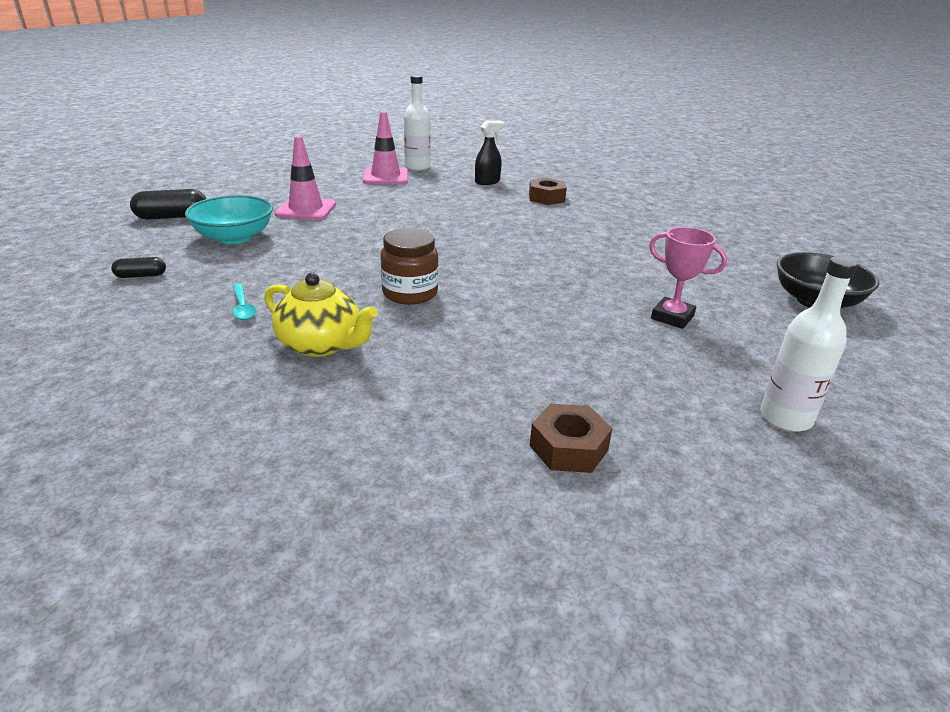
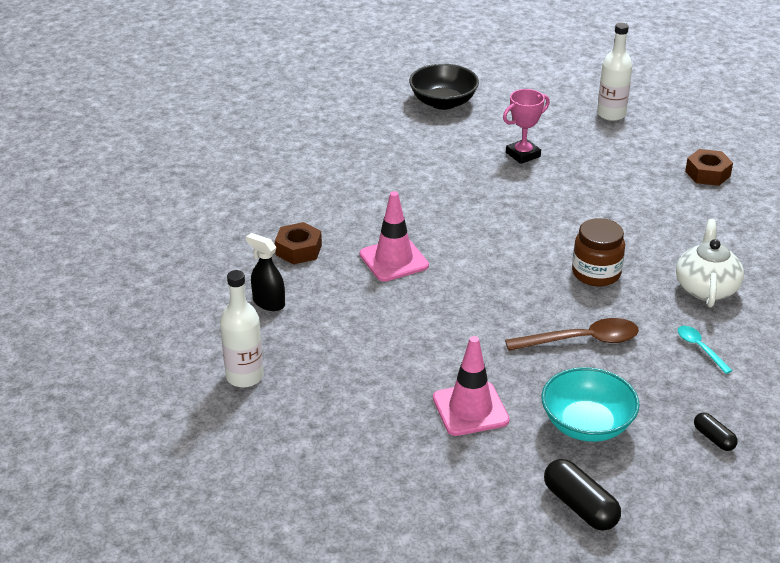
camera: 110 degrees left, 5 degrees up
turquoise spoon [232,284,257,320] -> turquoise spoon turned 75 degrees counterclockwise [678,326,733,374]
yellow teapot [264,273,378,357] -> white teapot [676,219,744,307]
pink traffic cone [363,111,408,184] -> pink traffic cone moved to [360,191,429,282]
pink trophy [649,227,727,329] -> pink trophy turned 45 degrees clockwise [503,89,550,164]
none -> brown spoon [505,318,639,351]

